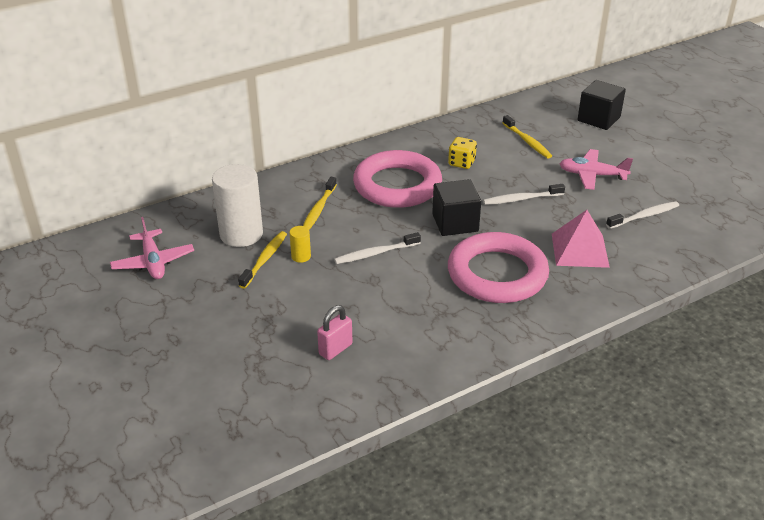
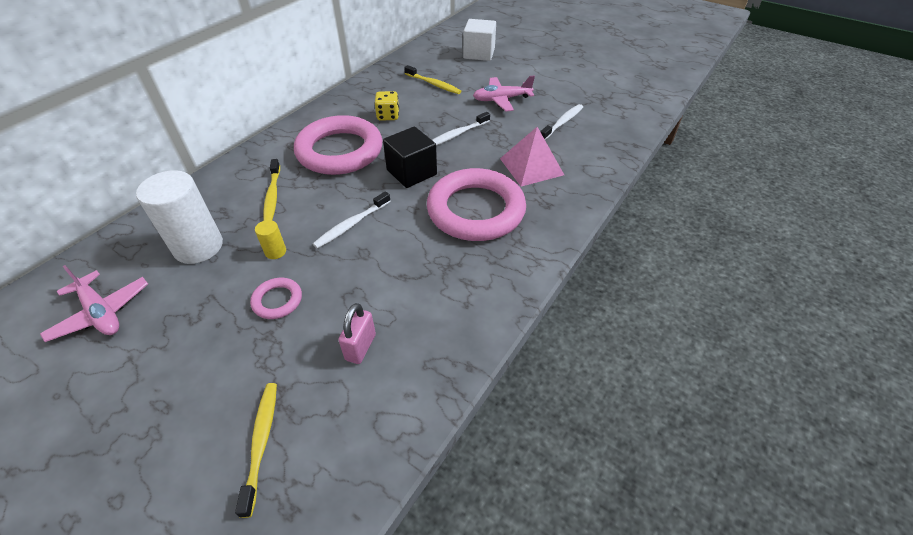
camera: 25 degrees left, 10 degrees up
yellow toothbrush [238,231,287,289] -> yellow toothbrush moved to [235,383,277,518]
black cube [577,80,626,130] -> white cube [463,19,496,61]
none -> pink ring [250,278,302,319]

